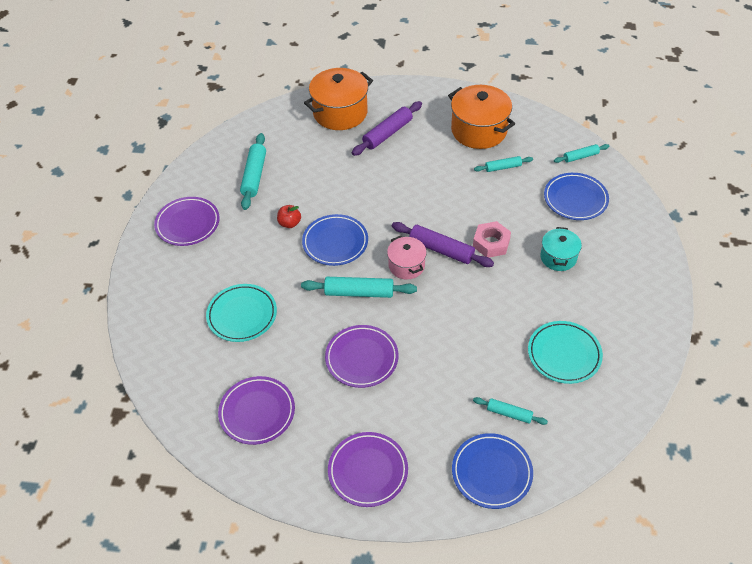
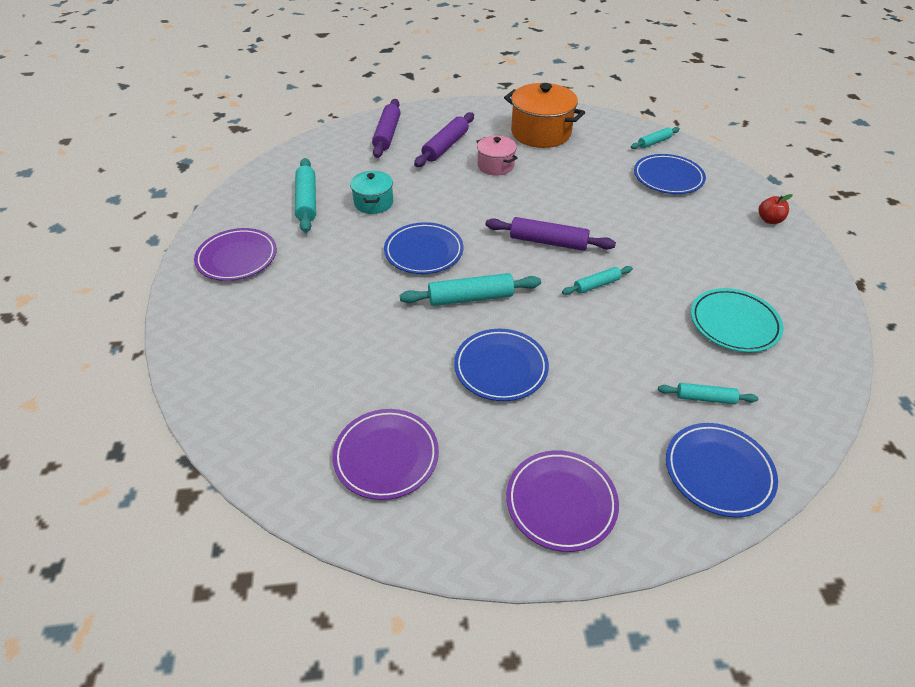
camera: 15 degrees left, 5 degrees down
turquoise plate [206,284,277,342] -> none
red apple [277,205,301,228] -> red apple moved to [759,194,793,224]
orange pot [304,68,373,130] -> purple rolling pin [372,99,401,158]
purple plate [325,325,399,388] -> blue plate [454,329,549,401]
pink pot [387,236,427,279] -> pink pot moved to [476,136,518,176]
pink nut [473,221,511,257] -> none
turquoise rolling pin [474,156,533,172] -> turquoise rolling pin moved to [562,266,633,295]
turquoise pot [540,227,582,271] -> turquoise pot moved to [350,171,393,214]

